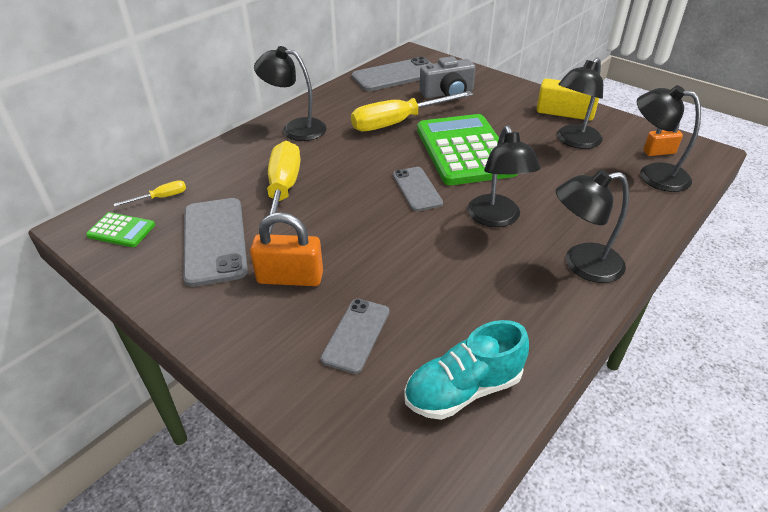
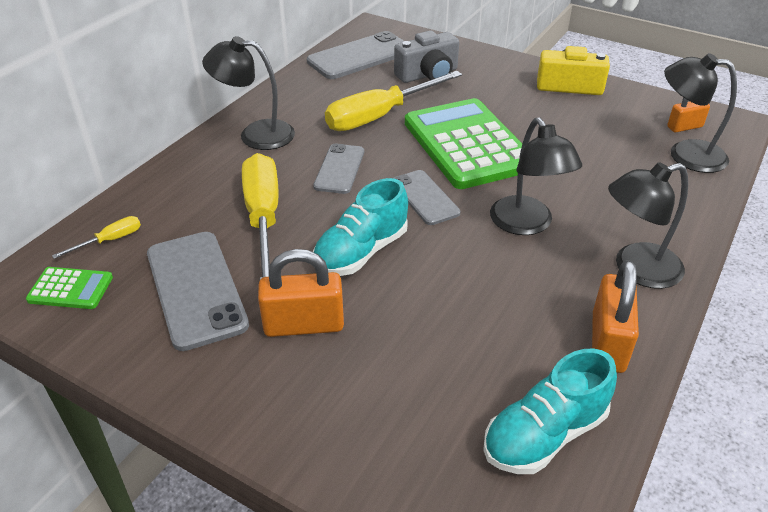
camera: 10 degrees left, 0 degrees up
grey phone [321,299,389,374] -> grey phone moved to [313,143,364,194]
black lamp [557,58,603,149] -> none
none -> turquoise shoe [313,178,408,276]
none -> orange padlock [592,260,639,373]

